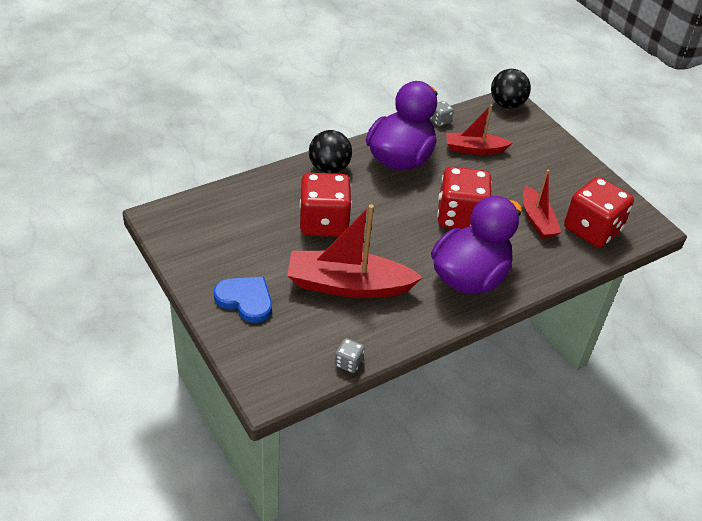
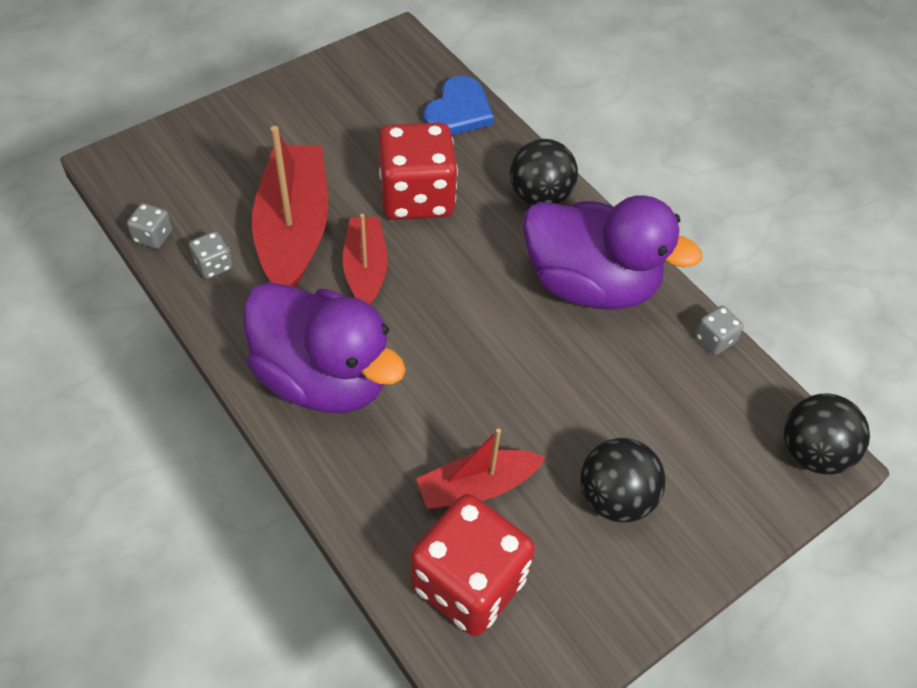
camera: 85 degrees right, 10 degrees up
blue heart [214,276,272,323] -> blue heart moved to [424,76,494,135]
red dice [437,166,492,229] -> none
red boat [446,105,512,155] -> red boat moved to [343,214,388,305]
none -> grey dice [189,231,233,279]
none -> black ball [580,438,666,523]

